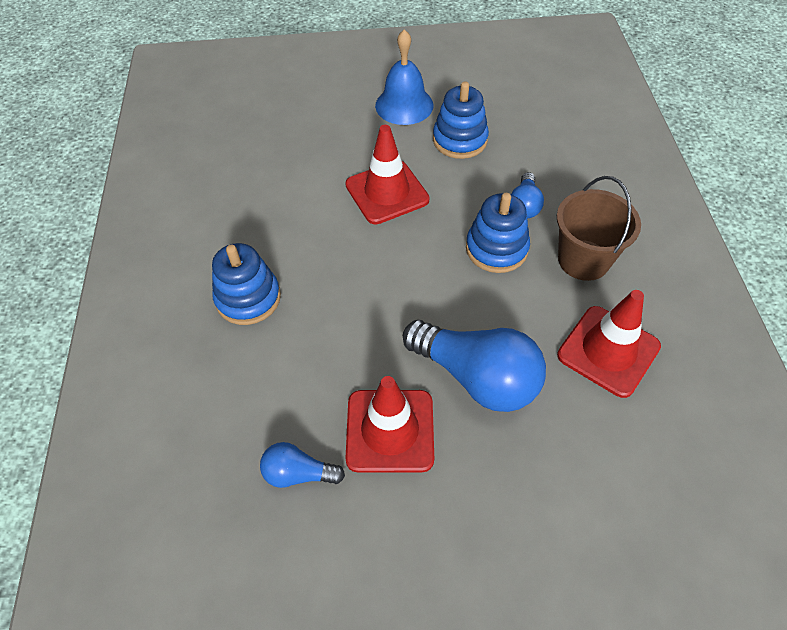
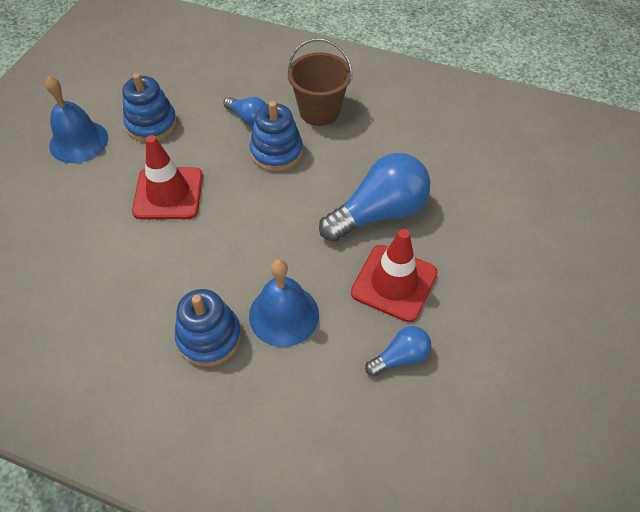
camera: 65 degrees left, 0 degrees up
blue light bulb [260,442,345,488] -> blue light bulb turned 150 degrees counterclockwise [365,326,431,376]
red traffic cone [557,290,661,398] -> none
none -> blue bell [249,259,319,347]

